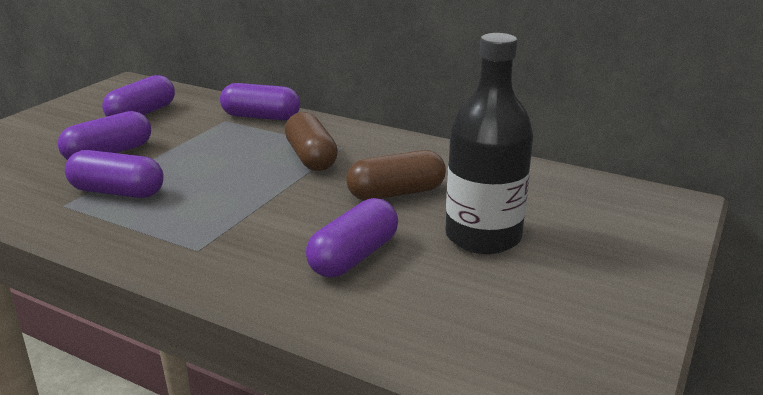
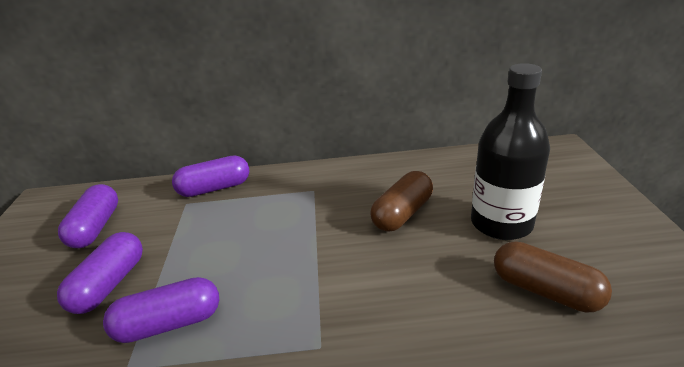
camera: 30 degrees left, 5 degrees up
brown capsule [285,112,338,171] -> brown capsule moved to [494,241,612,313]
purple capsule [306,198,398,277] -> none

